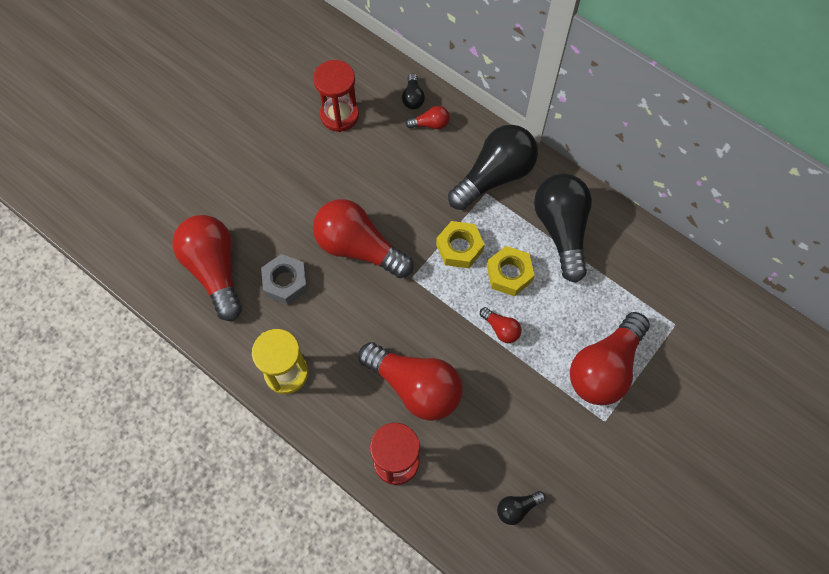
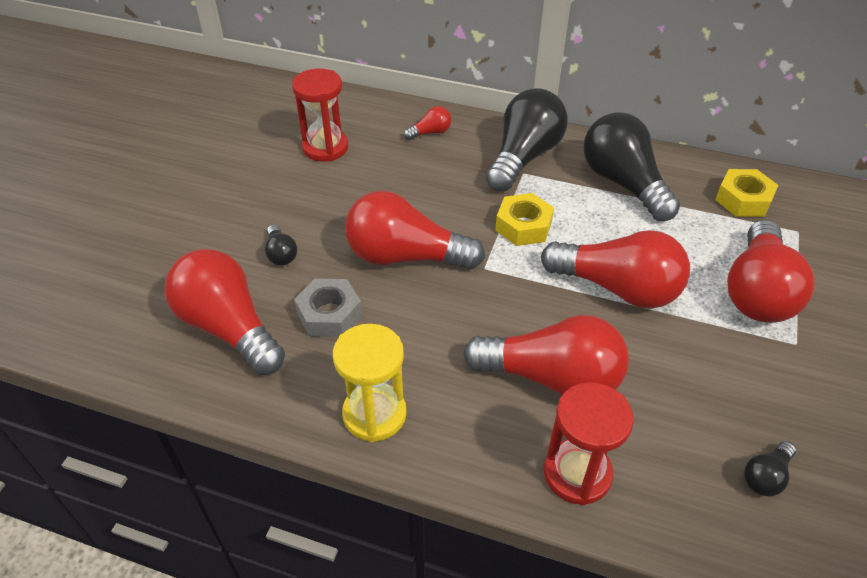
camera: 20 degrees left, 20 degrees down
black light bulb [402,73,425,109] -> black light bulb moved to [265,225,297,266]
red light bulb [480,307,521,343] -> red light bulb [541,230,690,309], size x2.29
yellow nut [487,246,535,296] -> yellow nut moved to [715,169,778,217]

